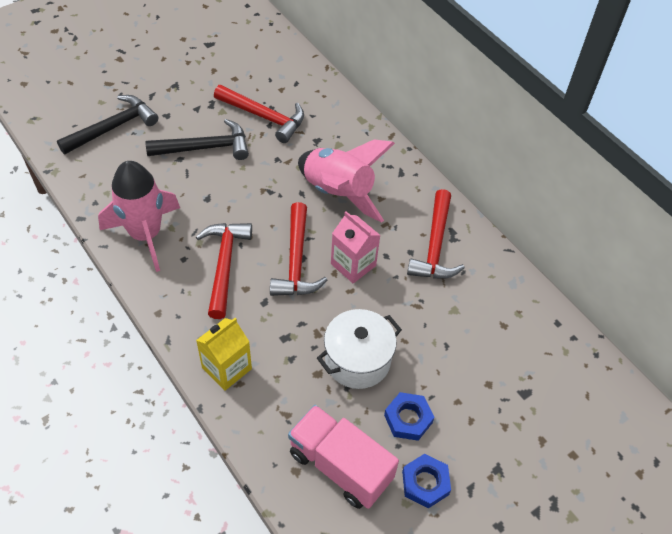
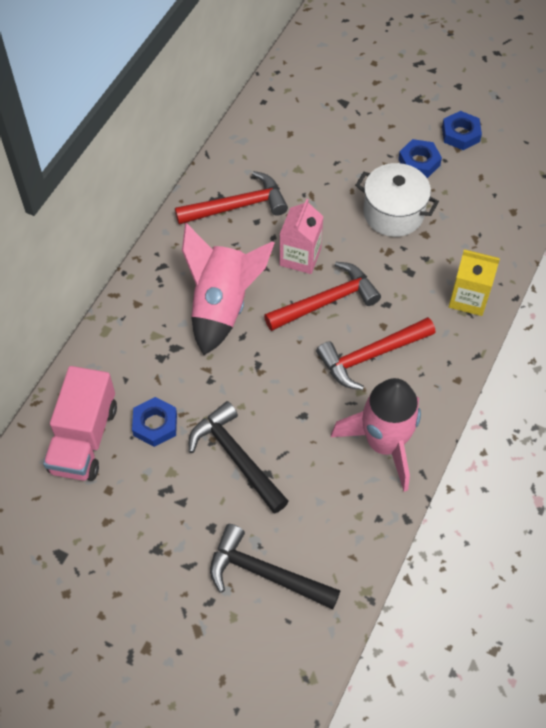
camera: 115 degrees left, 5 degrees up
red hammer [214,85,304,143] -> blue nut [132,397,177,447]
pink truck [288,405,399,509] -> pink truck moved to [43,366,117,481]

